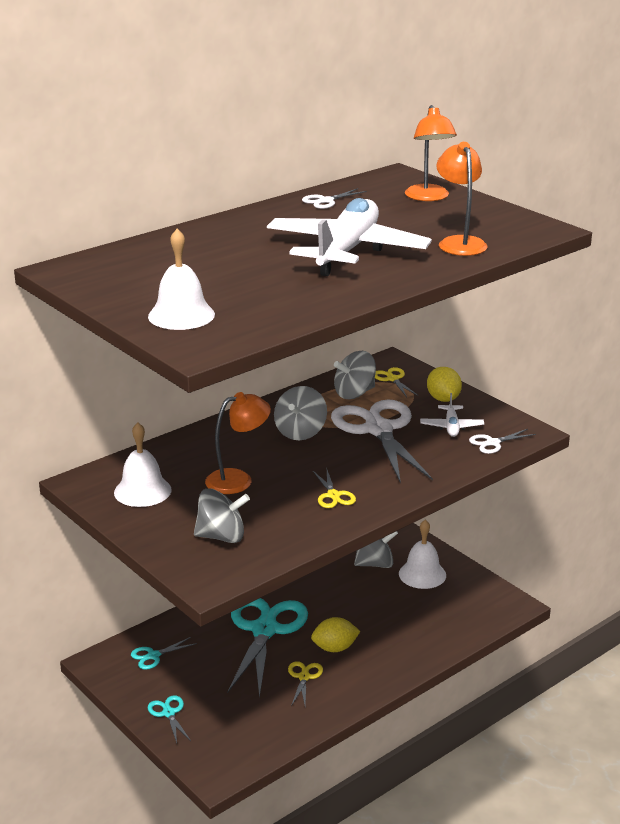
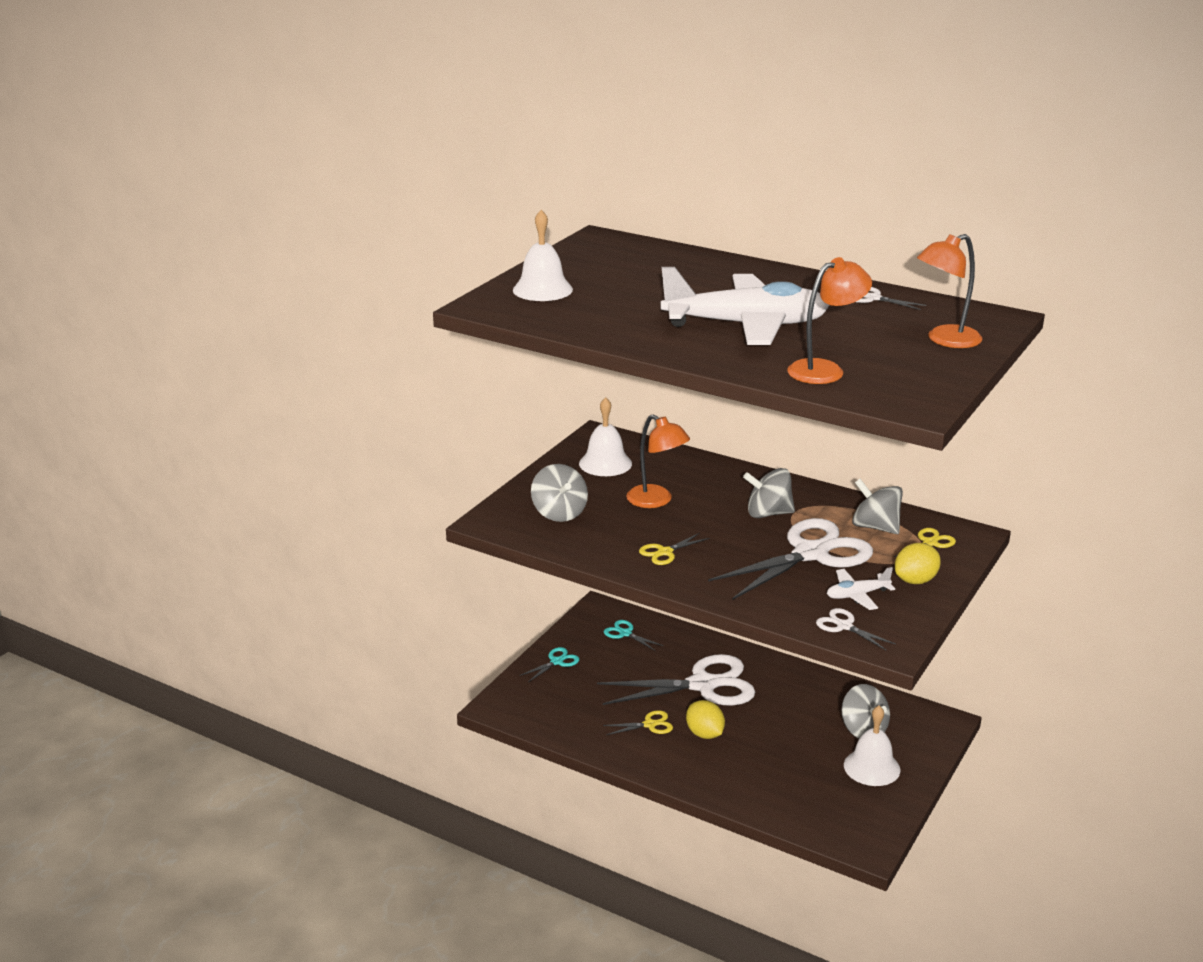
camera: 70 degrees right, 0 degrees up
turquoise scissors [227,598,308,699] -> white scissors [597,654,755,706]

